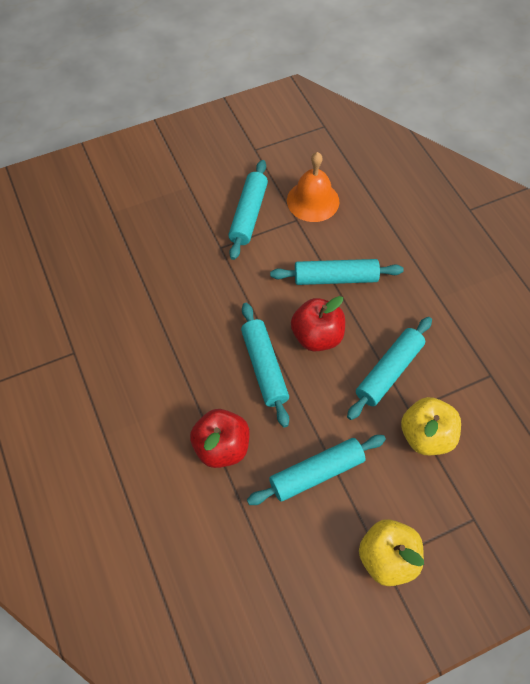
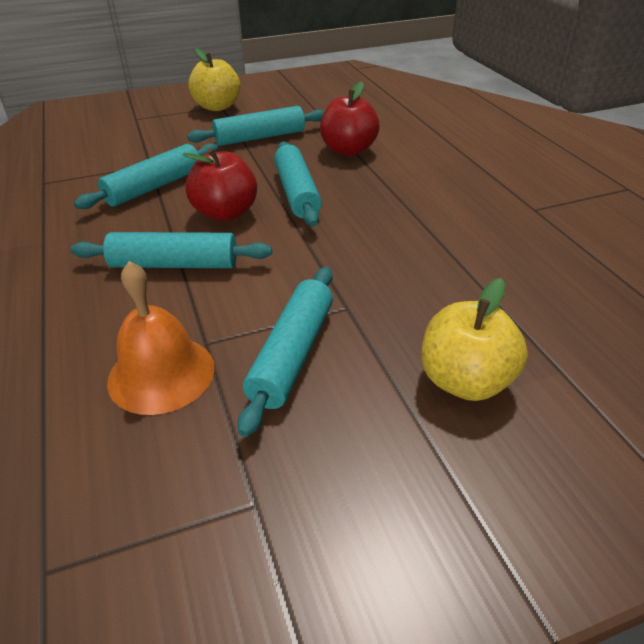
camera: 175 degrees left, 20 degrees down
yellow apple [401,397,461,455] -> yellow apple moved to [421,278,528,401]

